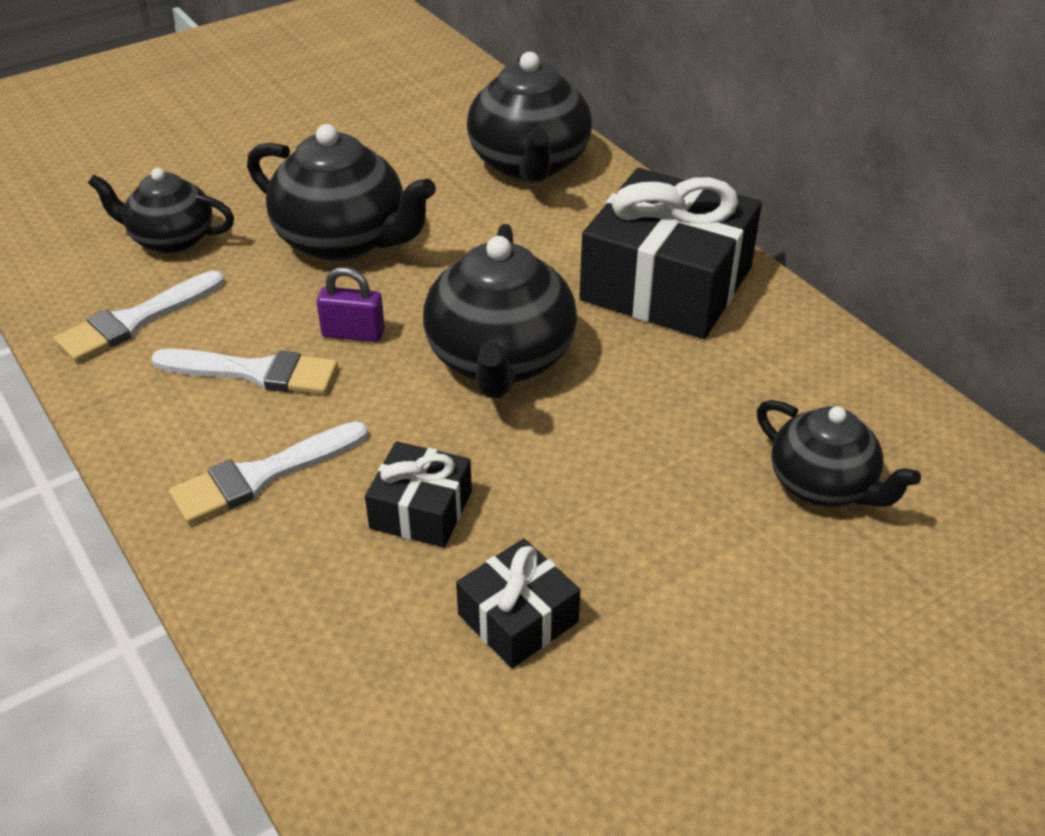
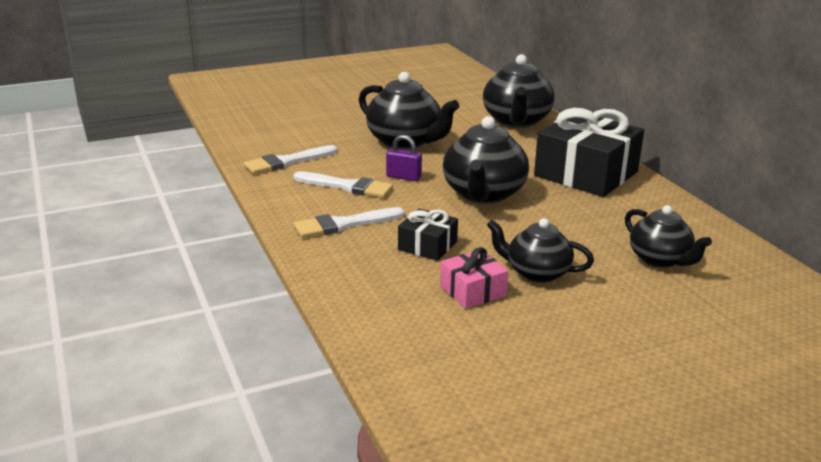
camera: 10 degrees right, 15 degrees down
black teapot [88,168,234,254] -> black teapot moved to [487,218,594,283]
black gift [456,538,580,668] -> pink gift [440,247,508,309]

